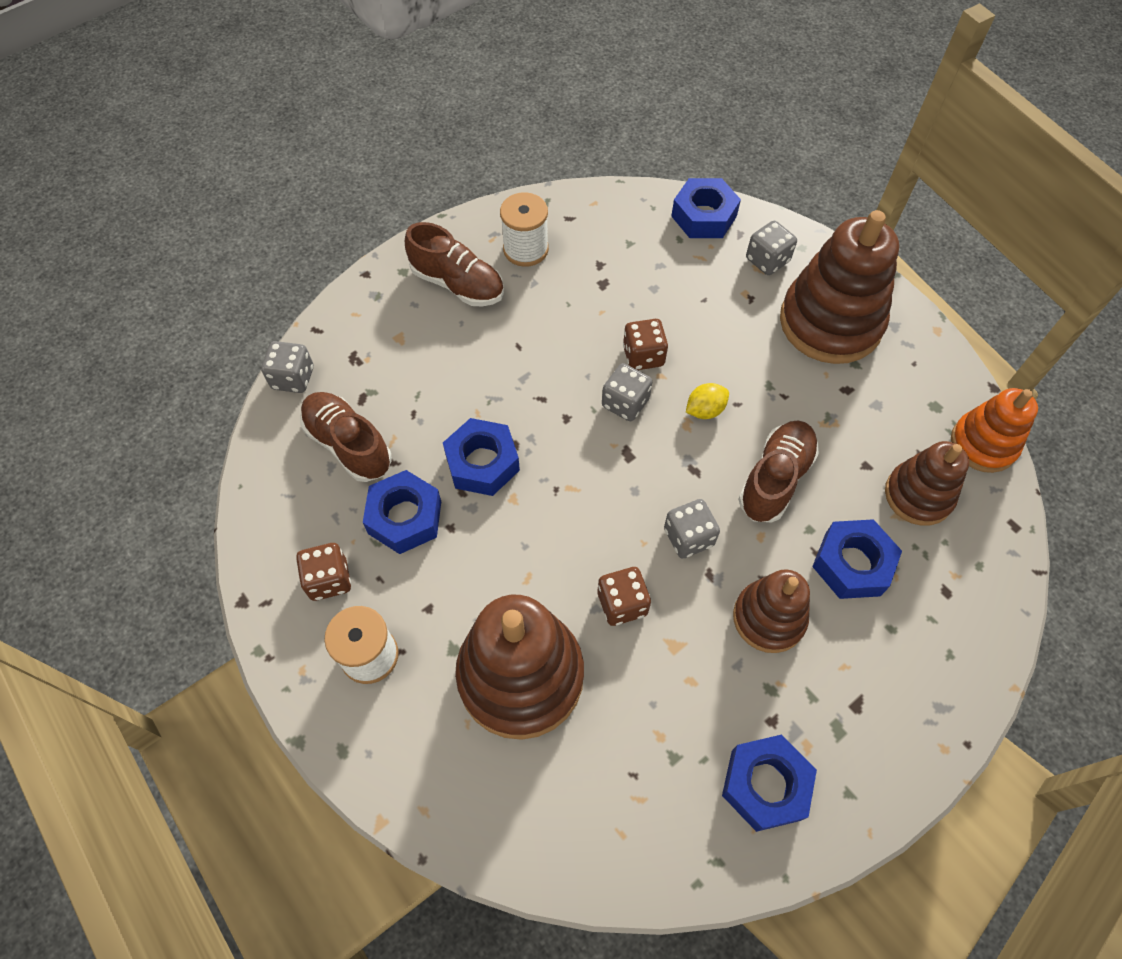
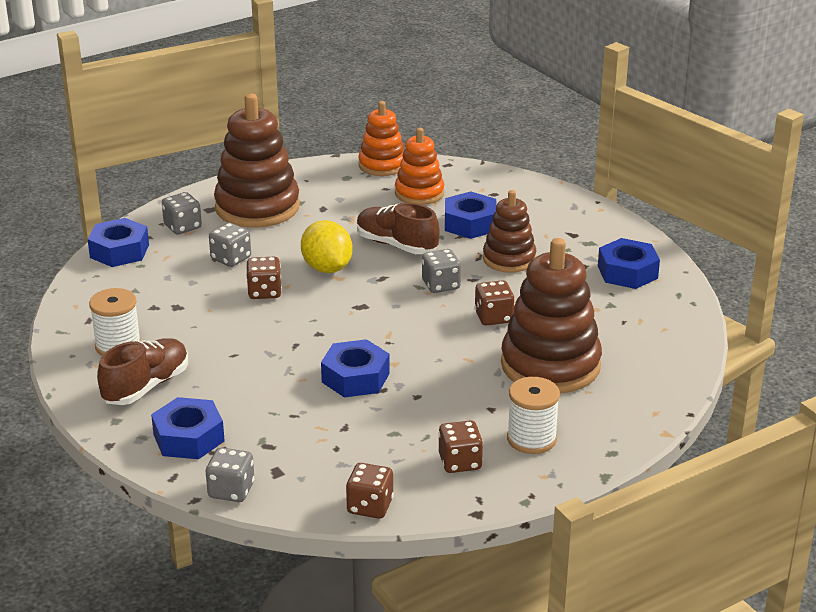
camera: 85 degrees left, 30 degrees down
brown shoe [300,392,392,482] -> none
blue nut [363,470,441,554] -> blue nut moved to [151,397,225,459]
grey dice [602,363,652,421] -> grey dice moved to [209,223,251,267]
yellow lemon [686,383,729,419] -> yellow lemon [301,220,353,273], size x1.75
brown stacking toy [885,441,969,526] -> orange stacking toy [395,128,444,205]
none -> brown dice [346,463,394,519]

